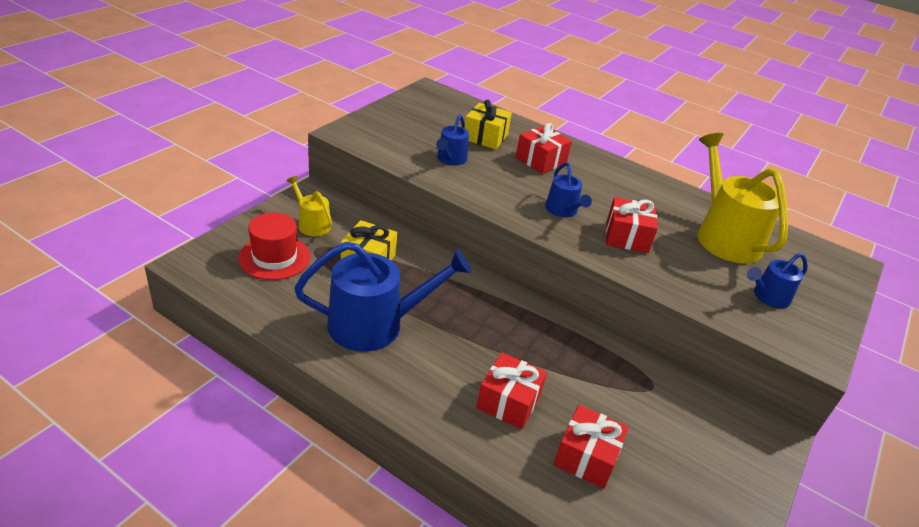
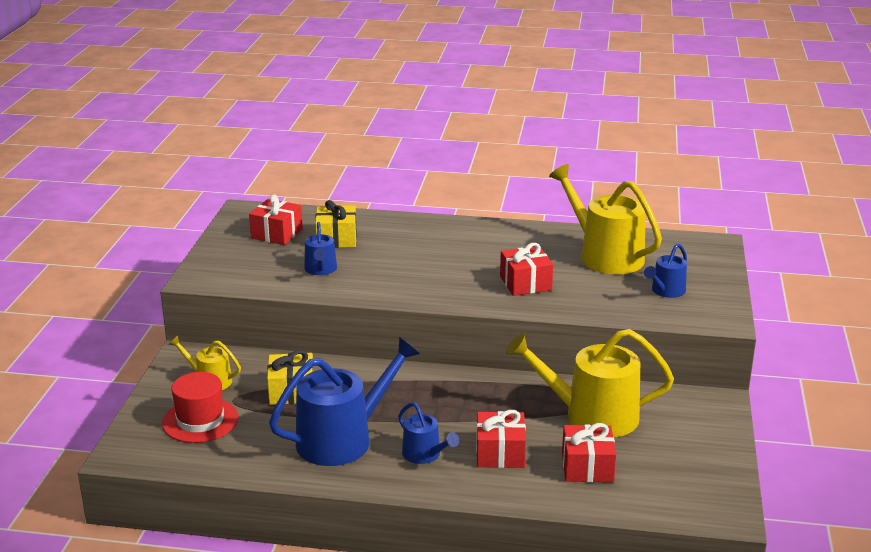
camera: 20 degrees left, 10 degrees down
red gift [516,123,572,174] -> red gift moved to [249,194,303,245]
blue watering can [545,163,592,217] -> blue watering can moved to [398,402,459,464]
none -> yellow watering can [506,329,674,437]

